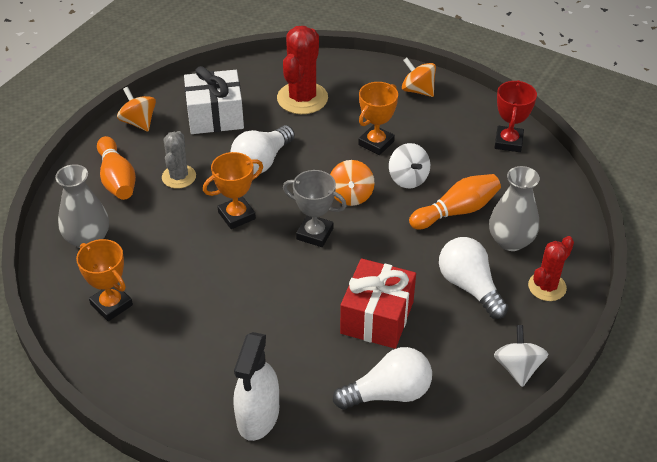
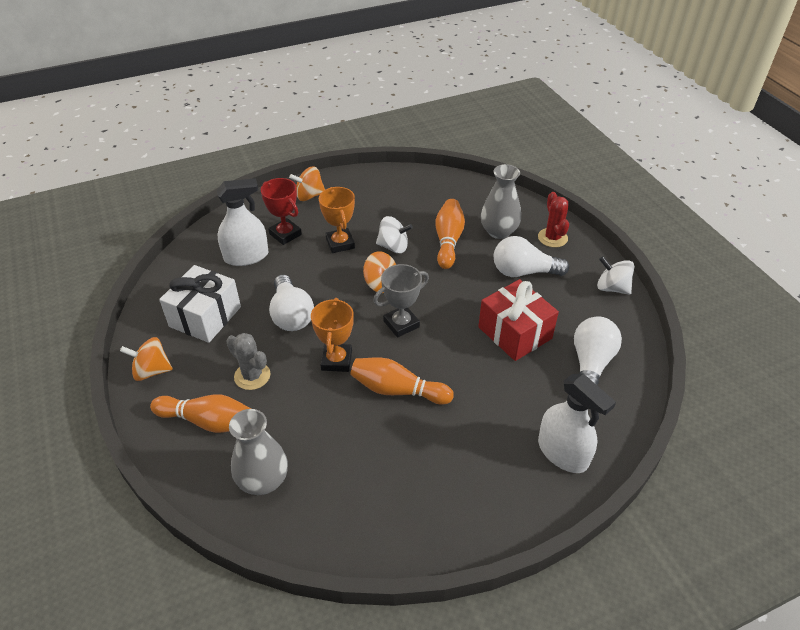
camera: 55 degrees left, 0 degrees up
orange trophy [76,239,133,321] -> none
red cactus [277,26,328,114] -> white spray bottle [216,178,268,266]
red trophy [495,80,537,152] -> red trophy moved to [261,178,302,245]
none -> orange bowling pin [350,358,454,405]

